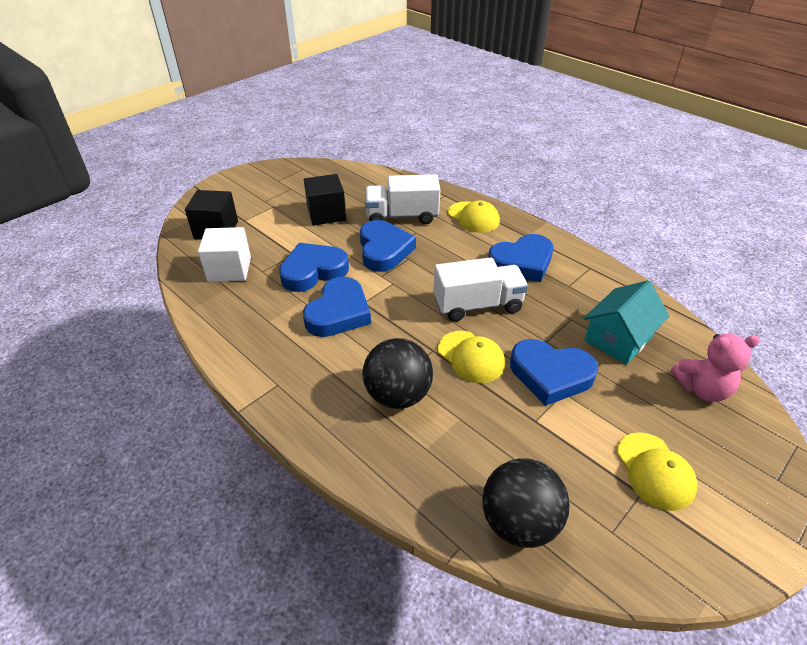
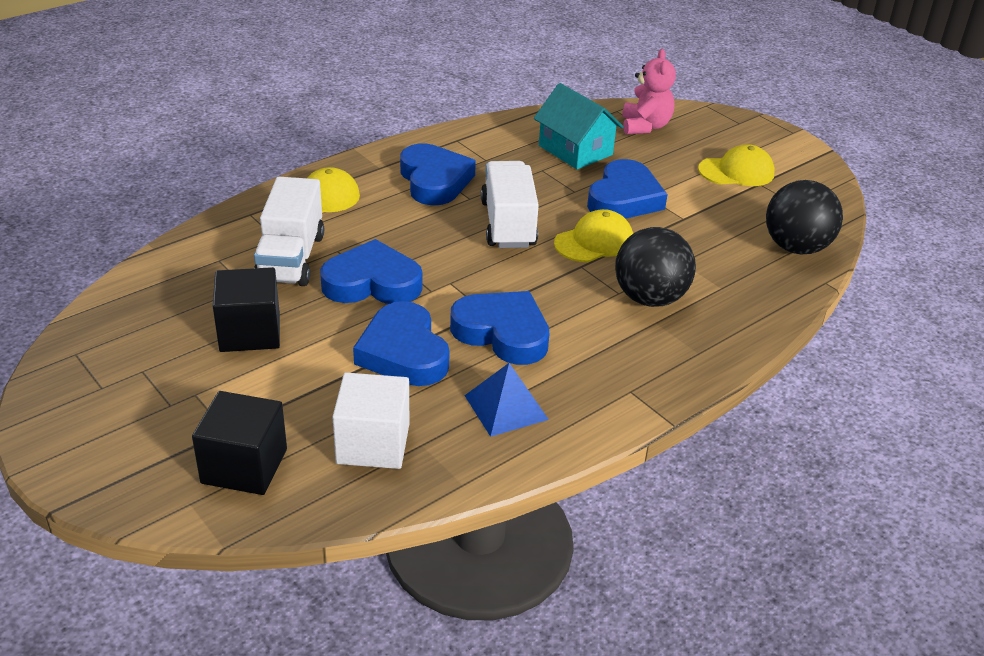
camera: 85 degrees left, 5 degrees down
none -> blue pyramid [464,363,549,437]

